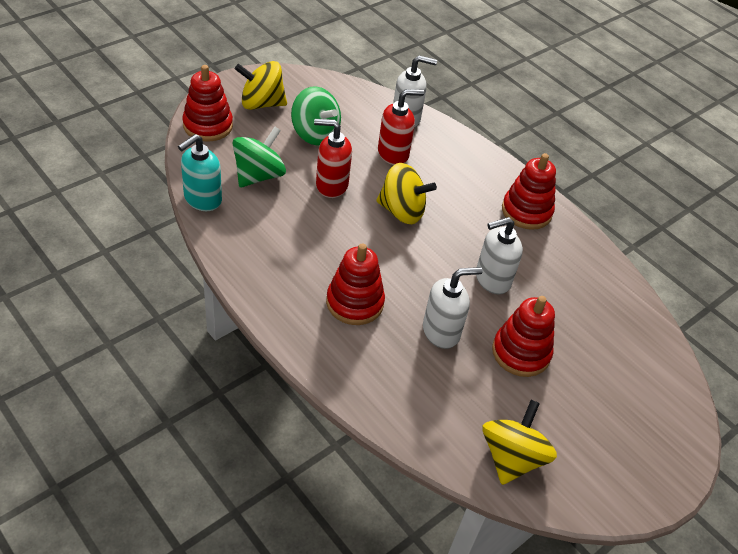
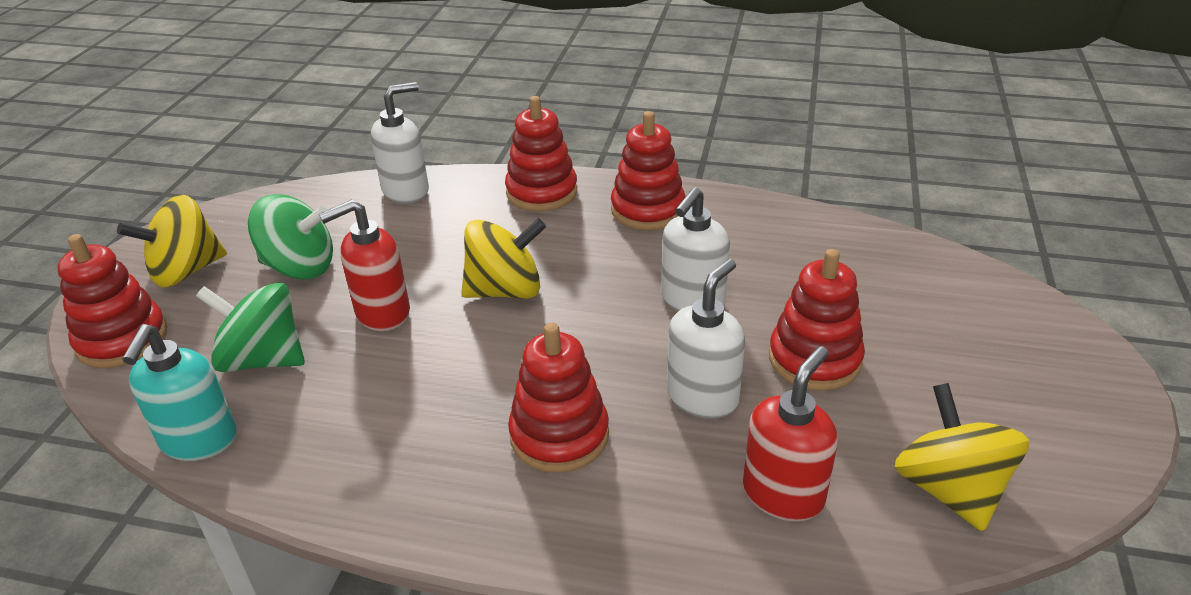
camera: 30 degrees left, 10 degrees down
green spinning top [232,126,286,188] -> green spinning top turned 75 degrees counterclockwise [196,283,305,372]
red soap dispenser [378,89,424,165] -> red soap dispenser moved to [743,346,838,522]
none -> red stacking toy [505,96,577,212]

